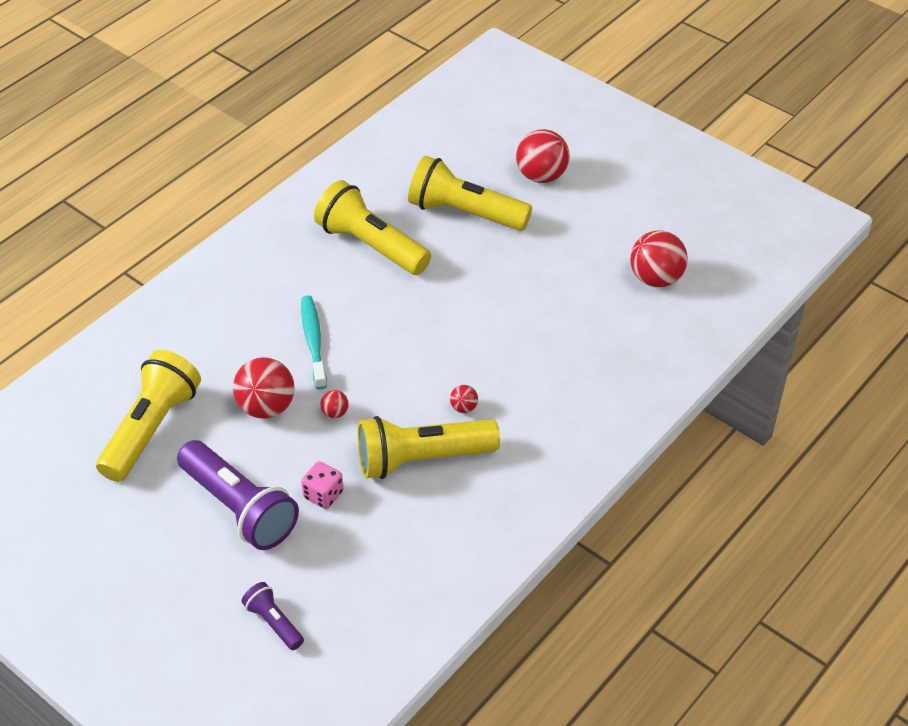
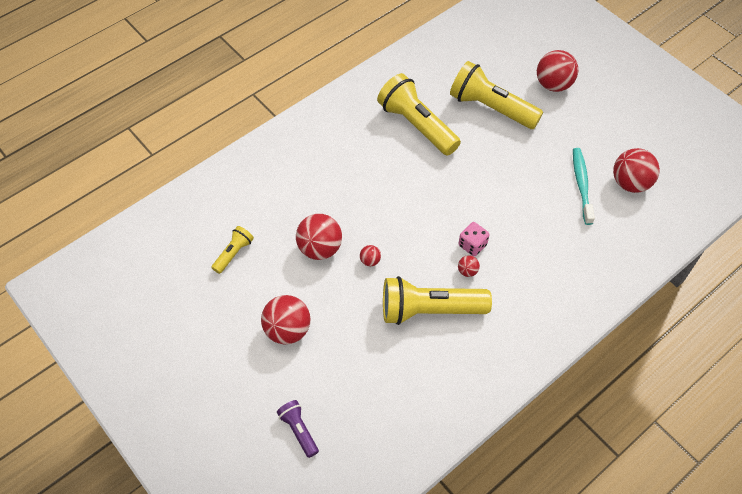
camera: 10 degrees right, 10 degrees up
yellow flashlight [96,350,201,482] -> yellow flashlight [211,226,254,274], size x0.49
purple flashlight [177,440,299,550] -> red ball [261,295,310,344]
turquoise toothbrush [301,295,327,389] -> turquoise toothbrush moved to [573,148,595,225]
pink dice [301,461,343,509] -> pink dice moved to [458,222,490,256]

